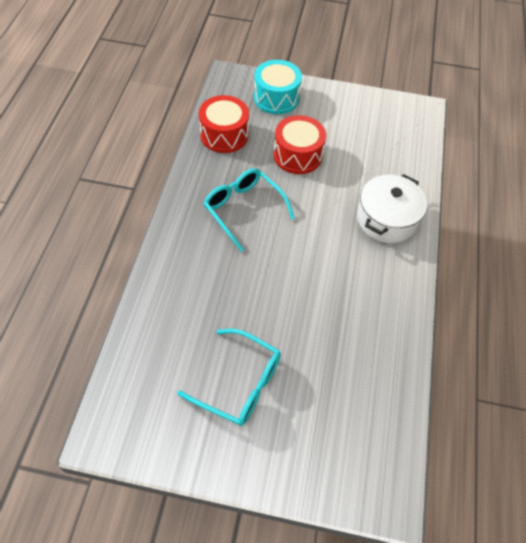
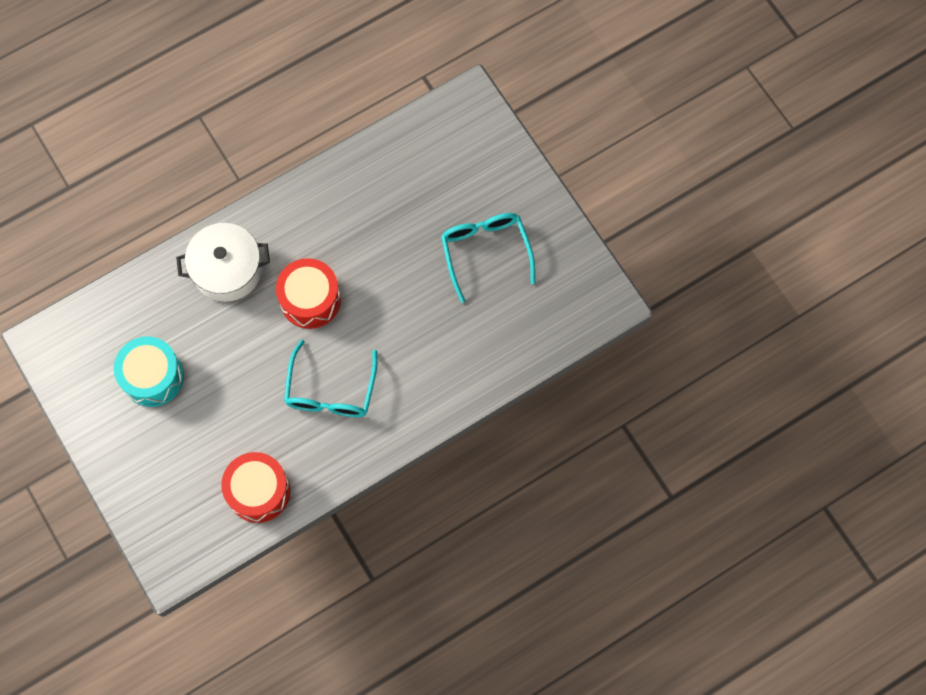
camera: 130 degrees left, 15 degrees up
turquoise drum [254,60,302,114] -> turquoise drum moved to [114,336,184,407]
red drum [273,115,326,174] -> red drum moved to [276,258,341,329]

